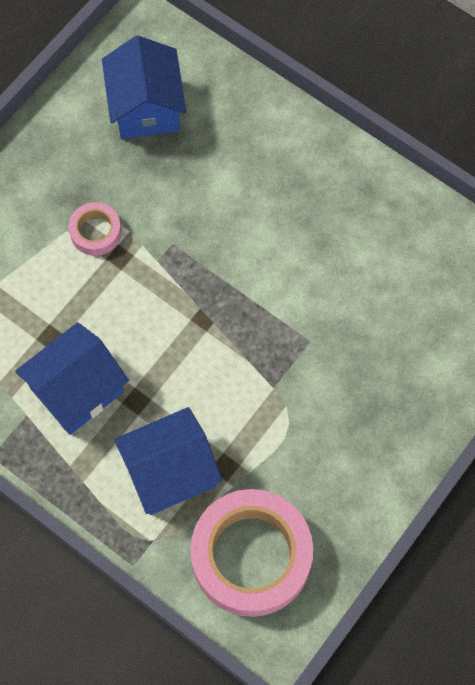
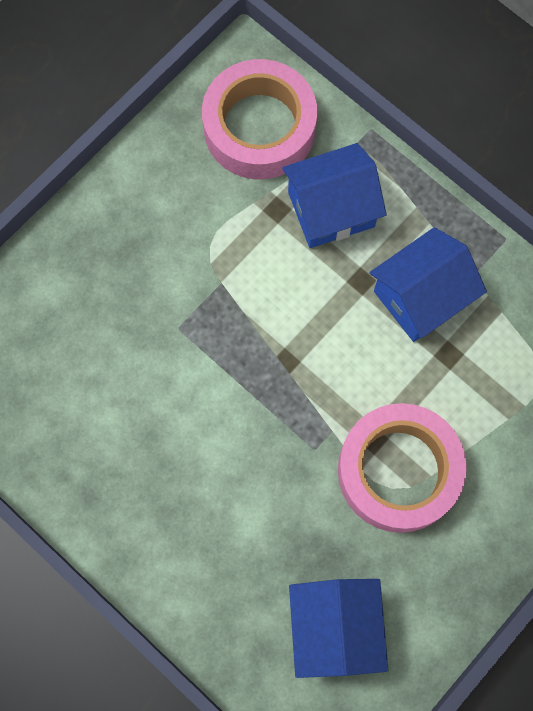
camera: 175 degrees left, 5 degrees up
pink tape [69,202,121,256] -> pink tape [338,403,467,533], size x2.15

